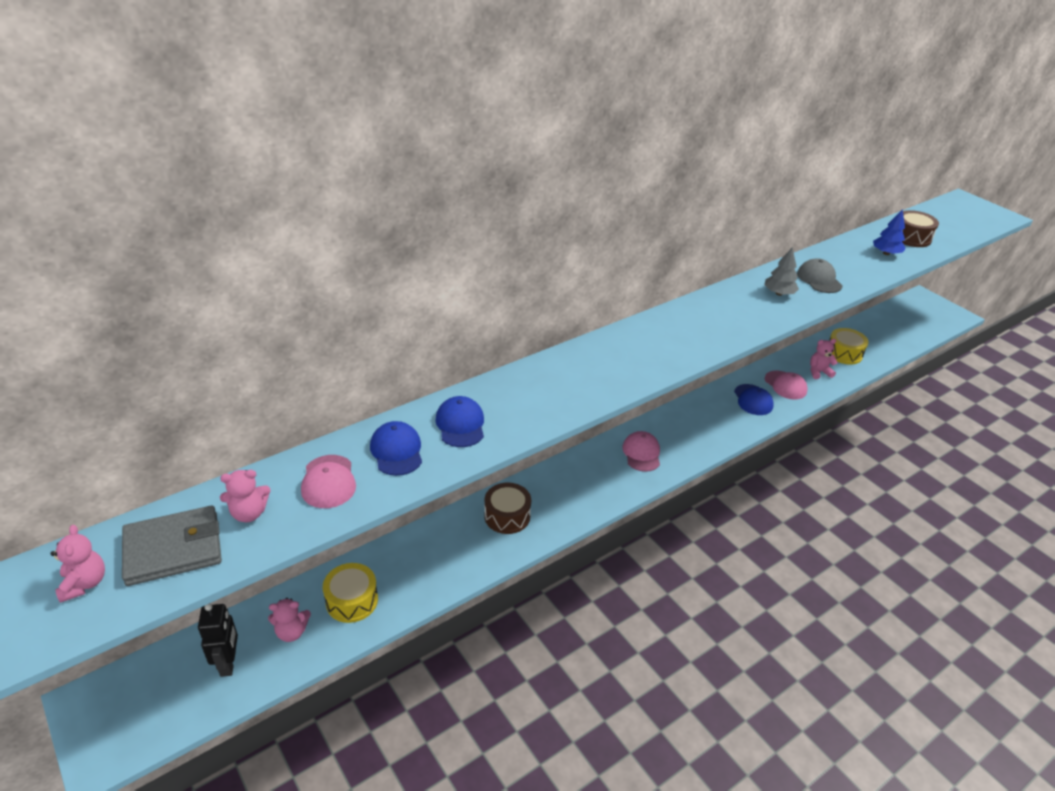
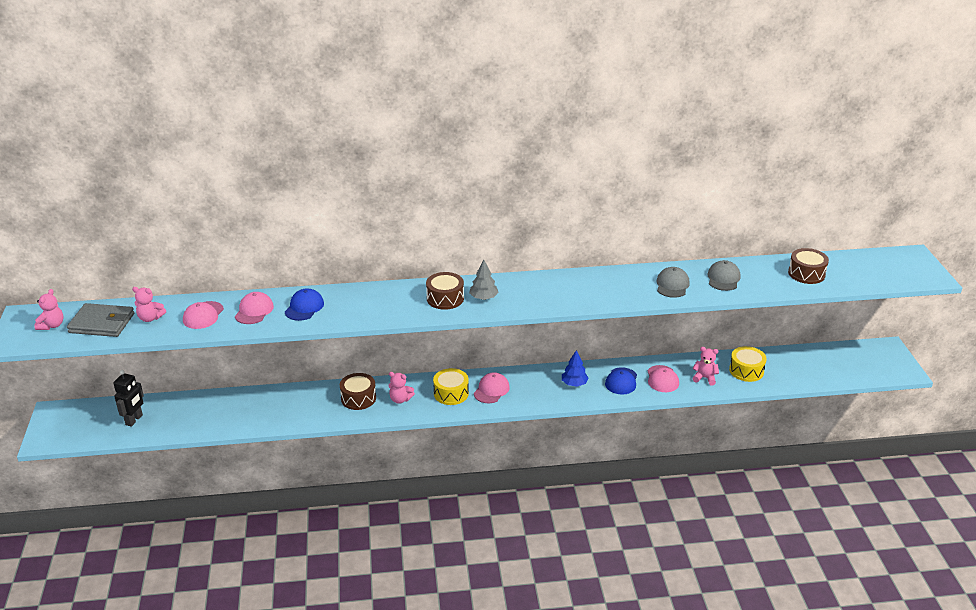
camera: 30 degrees right, 5 degrees down
pink teddy bear [268,598,311,642] -> pink teddy bear moved to [389,372,415,404]
yellow drum [323,563,378,623] -> yellow drum moved to [433,368,469,405]
blue cap [370,421,422,476] -> pink cap [235,292,274,324]
grey tree [764,247,799,296] -> grey tree moved to [469,260,499,300]
blue tree [873,209,906,255] -> blue tree moved to [562,350,589,387]
none -> brown drum [426,272,464,310]
none -> grey cap [708,260,741,291]

